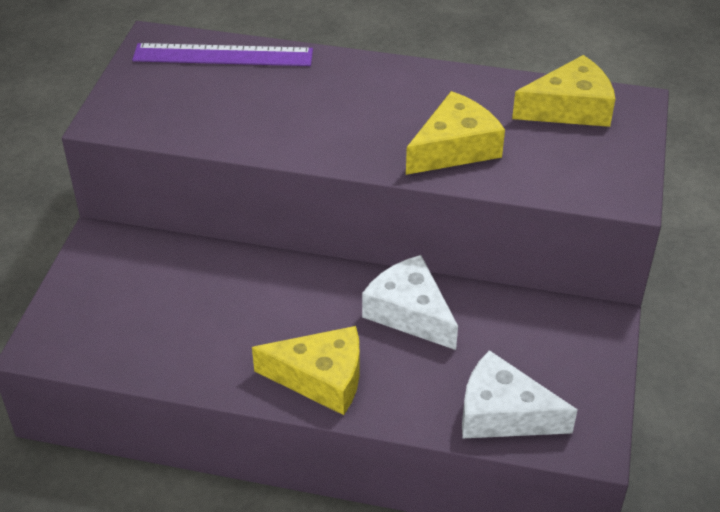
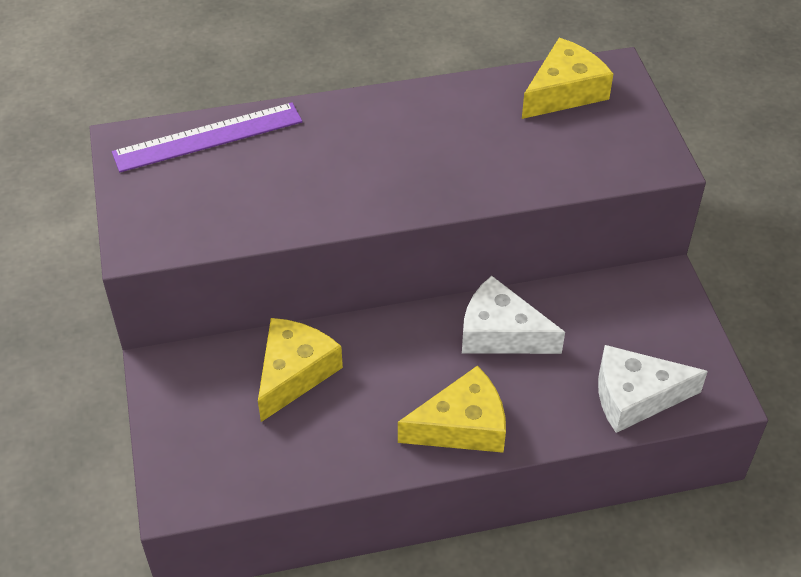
camera: 25 degrees left, 5 degrees up
yellow cheese [406,91,505,175] -> yellow cheese moved to [258,318,343,422]

